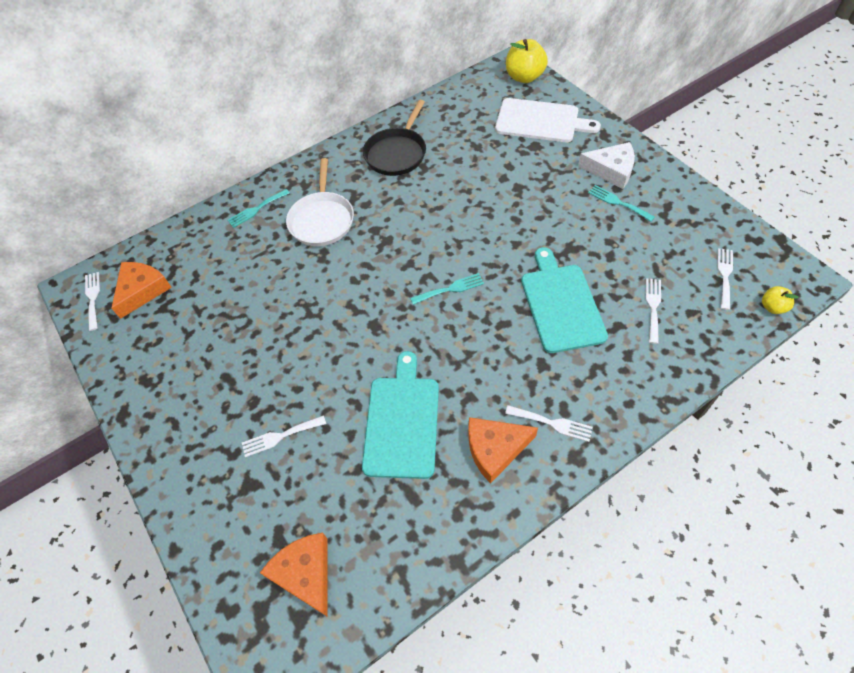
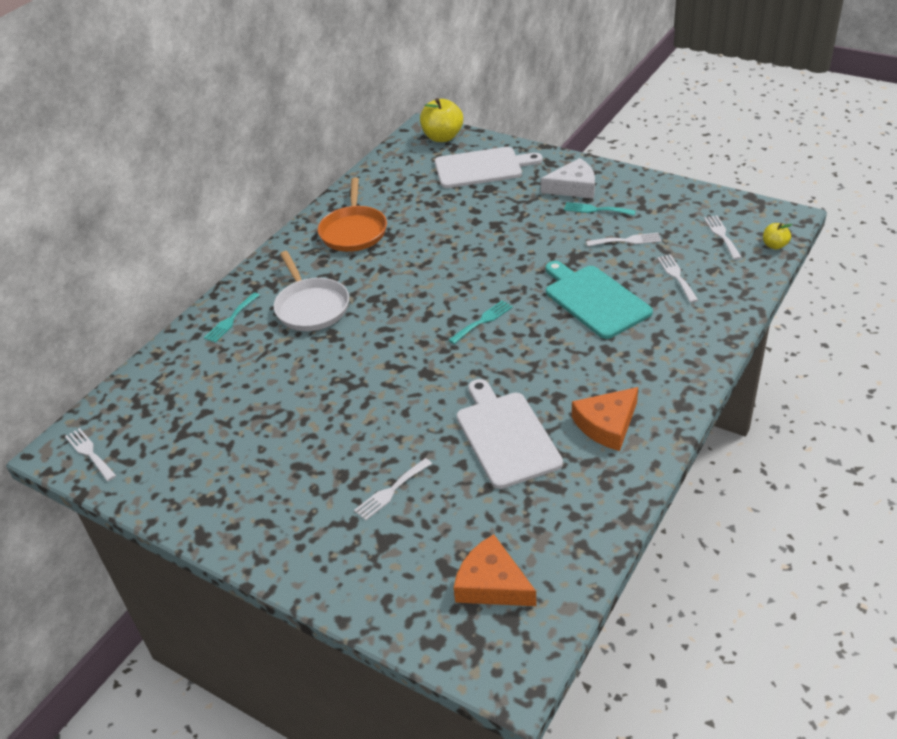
camera: 25 degrees left, 15 degrees down
orange cheese [111,262,172,319] -> none
turquoise cutting board [362,351,439,479] -> white cutting board [457,379,563,489]
black pan [363,100,426,176] -> orange pan [318,177,387,252]
white fork [505,405,593,442] -> white fork moved to [586,233,661,246]

